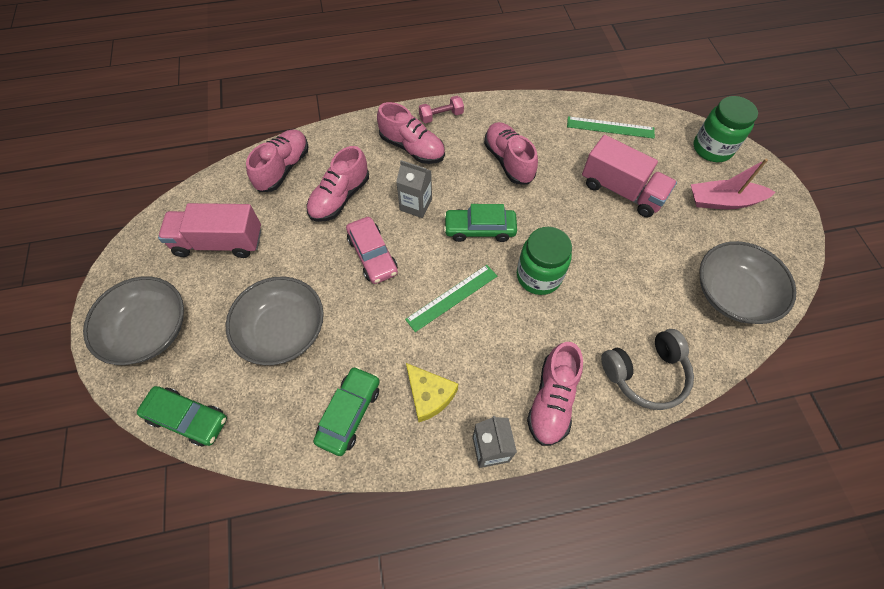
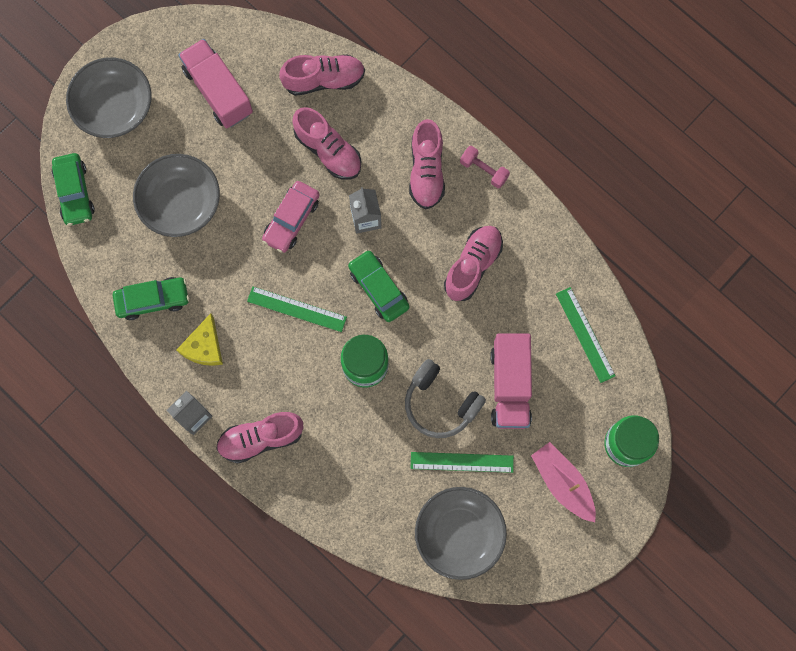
camera: 55 degrees right, 15 degrees up
pink shoe [306,146,369,222] -> pink shoe turned 135 degrees counterclockwise [292,107,361,179]
grey headphones [601,329,694,410] -> grey headphones moved to [405,359,486,438]
none -> green ruler [411,452,514,473]

